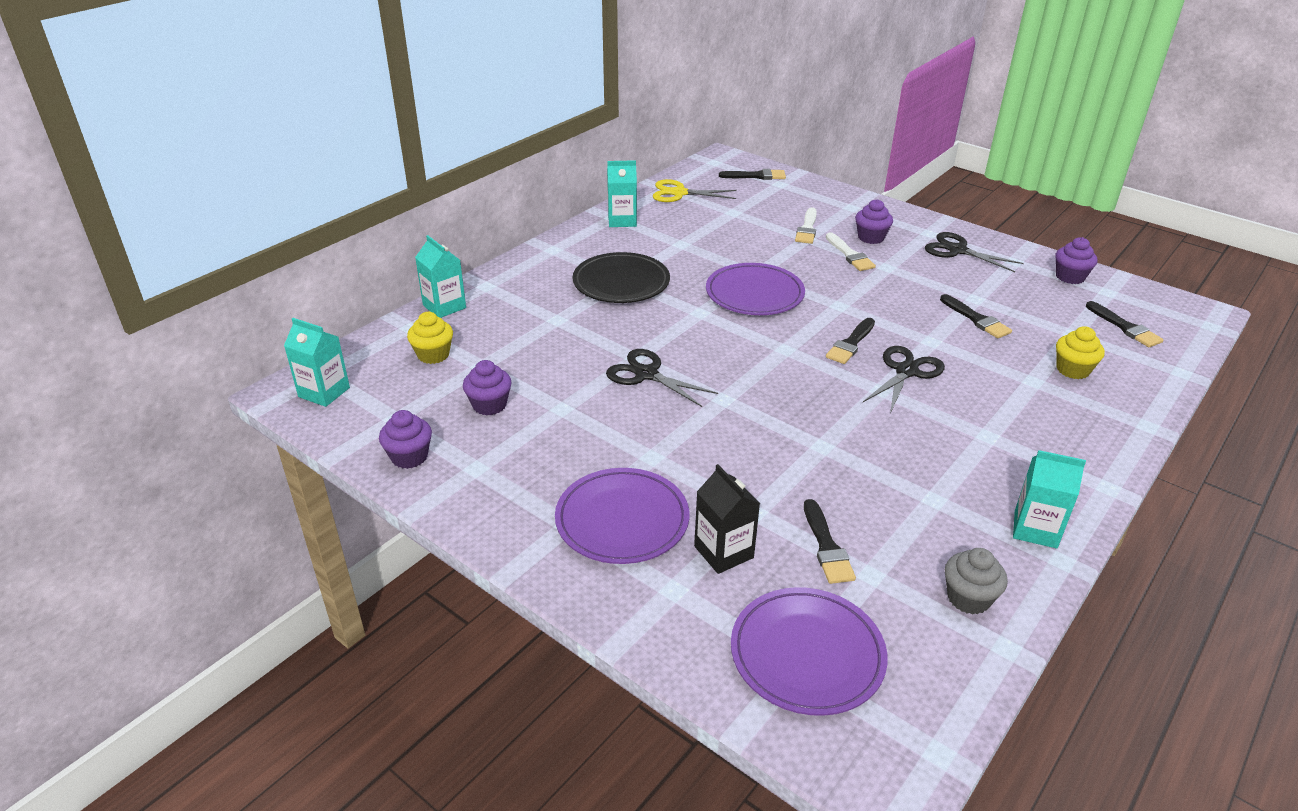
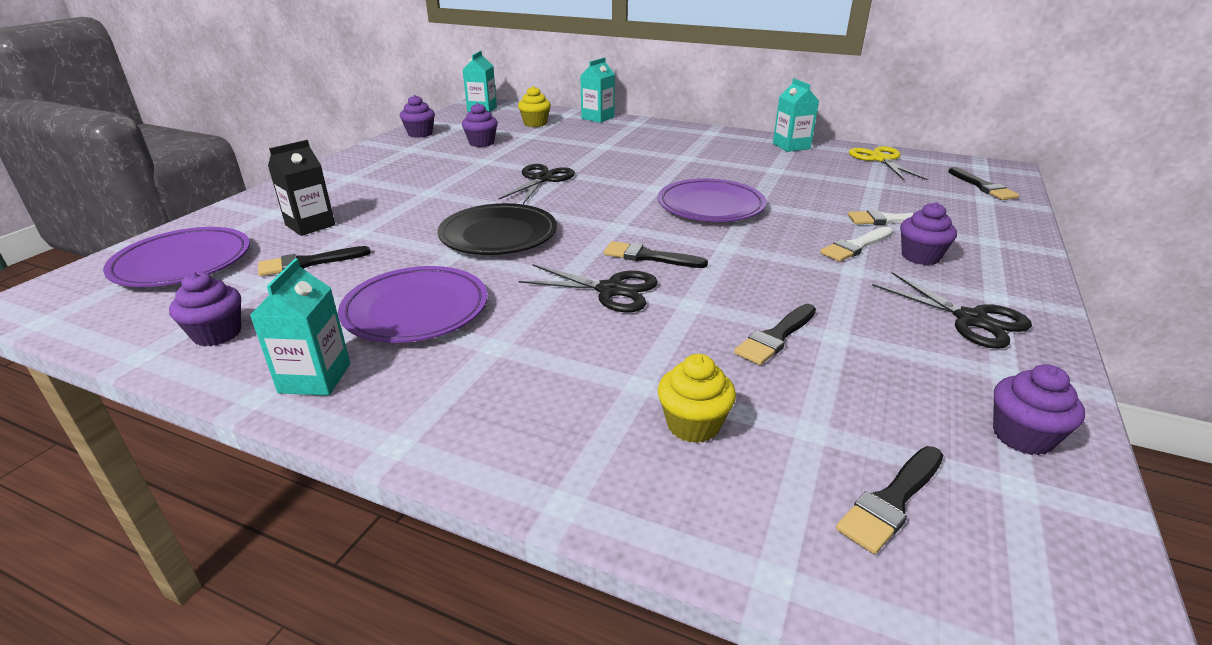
camera: 75 degrees right, 5 degrees down
purple plate [555,468,689,564] -> purple plate moved to [338,266,488,343]
black plate [573,252,670,303] -> black plate moved to [437,203,557,255]
black scissors [925,232,1024,272] -> black scissors turned 120 degrees clockwise [872,272,1032,349]
grey cupcake [945,548,1008,615] -> purple cupcake [169,272,241,346]

